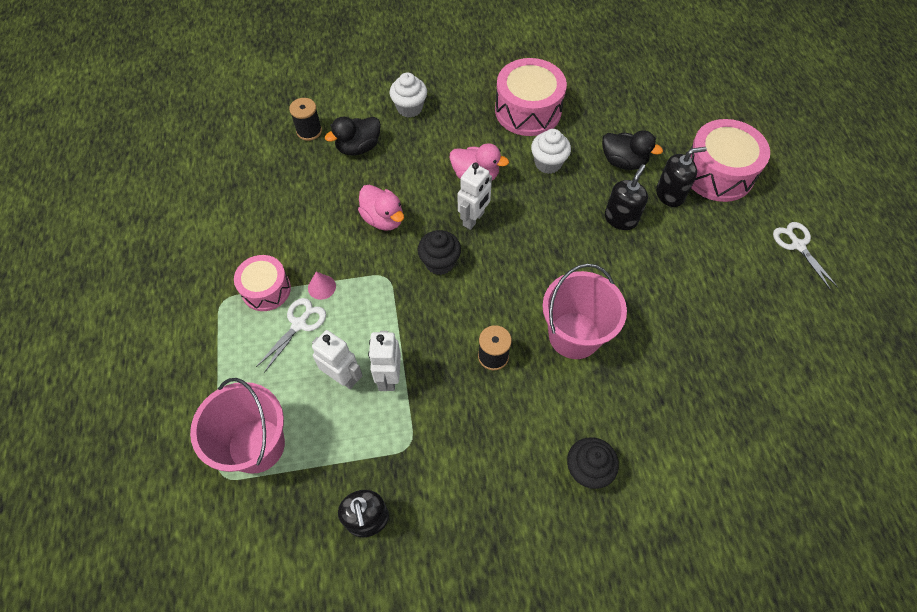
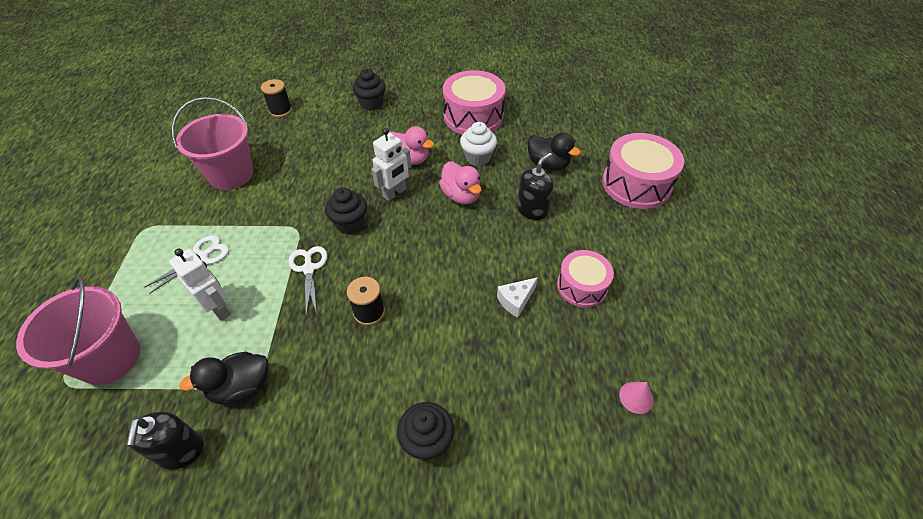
camera: 10 degrees right, 10 degrees down
pink drum [234,255,291,311] -> pink drum moved to [557,250,614,308]
pink cone [308,272,336,300] -> pink cone moved to [619,382,653,414]
black duck [325,117,381,155] -> black duck moved to [179,352,268,405]
pink duck [358,185,404,231] -> pink duck moved to [439,162,482,204]
white robot [368,331,401,391] -> none
white cupcake [390,72,427,118] -> black cupcake [352,69,386,111]
pink bucket [542,264,627,359] -> pink bucket moved to [172,97,253,190]
black soap dispenser [656,147,707,207] -> none
white scissors [773,222,838,290] -> white scissors moved to [288,246,327,315]
none -> white cheese [497,277,538,318]

